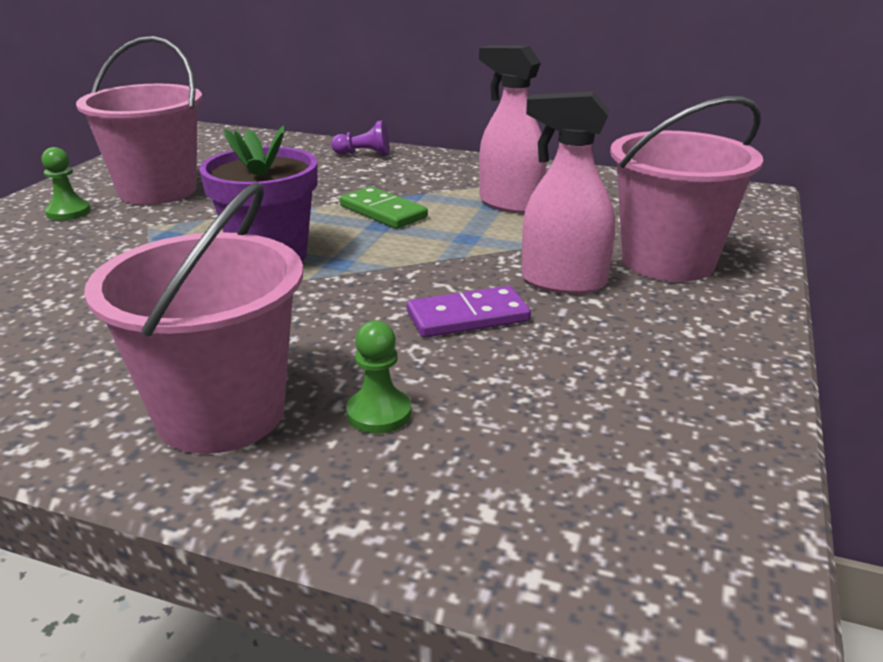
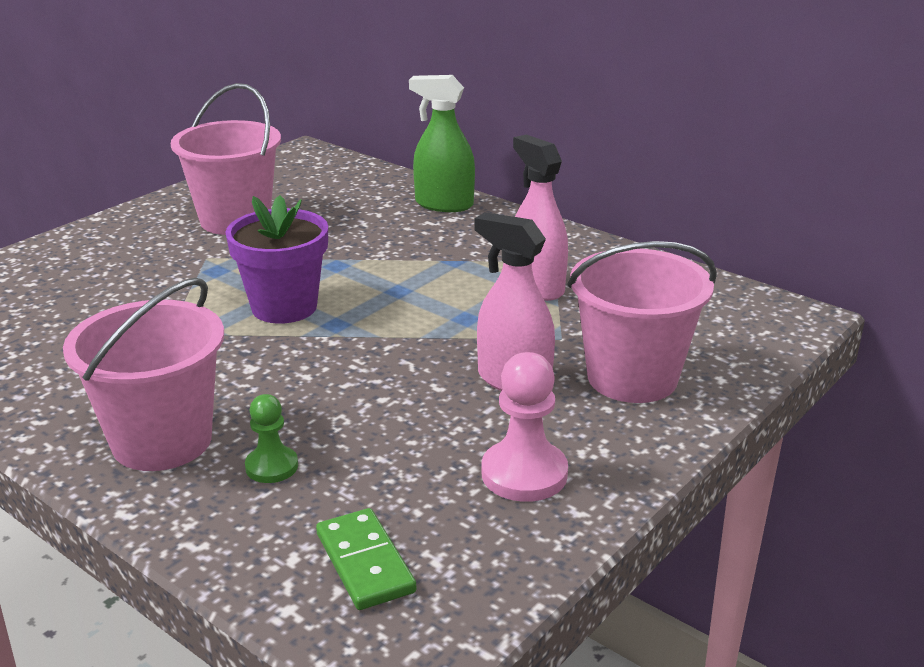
camera: 20 degrees right, 0 degrees up
green pawn [41,147,91,221] -> none
purple pawn [331,120,390,156] -> green spray bottle [409,75,475,212]
green domino [340,186,428,229] -> green domino moved to [316,508,416,610]
purple domino [407,286,531,338] -> none
none -> pink pawn [482,352,568,502]

